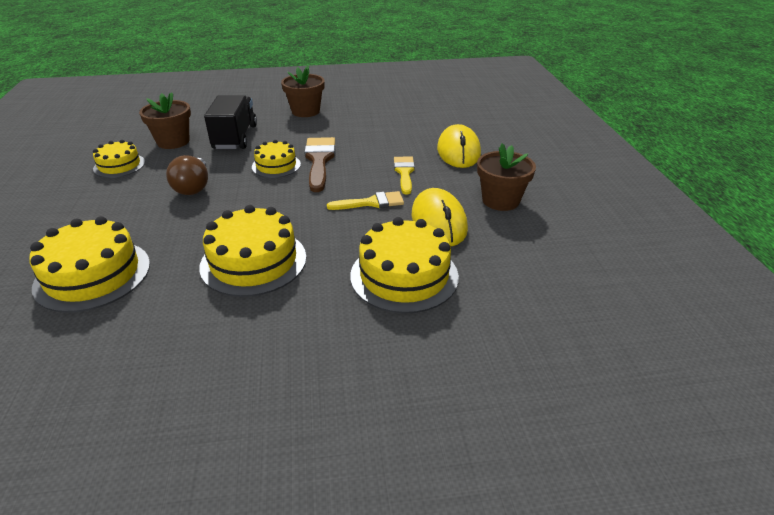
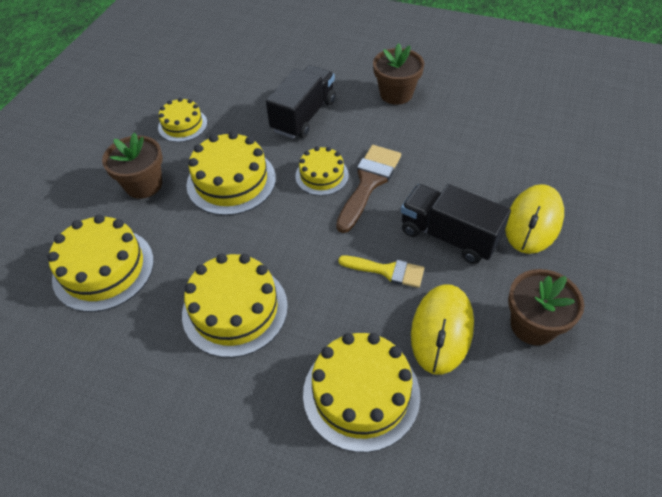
camera: 30 degrees right, 15 degrees up
brown flower pot [139,92,191,149] -> brown flower pot moved to [102,132,163,199]
brown light bulb [166,155,208,195] -> yellow cake [186,131,276,216]
yellow brush [394,157,415,195] -> black truck [401,184,511,264]

